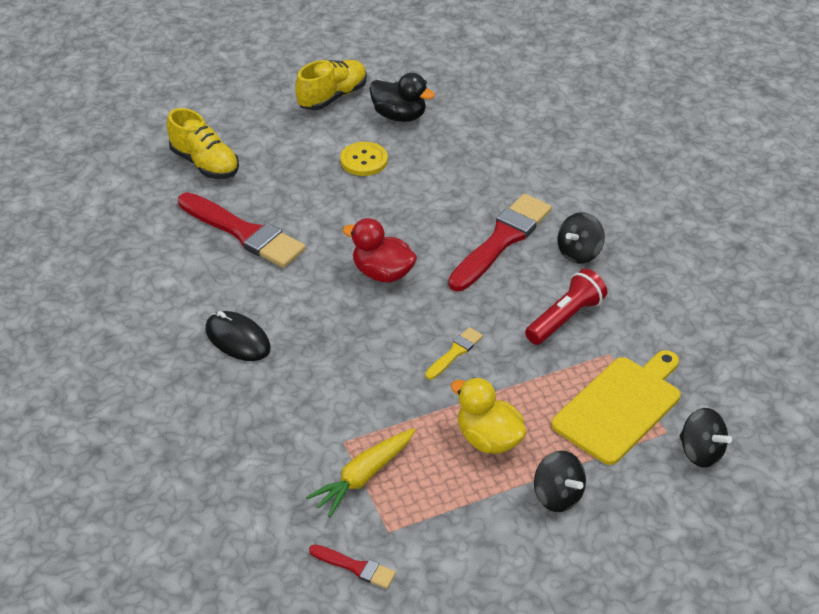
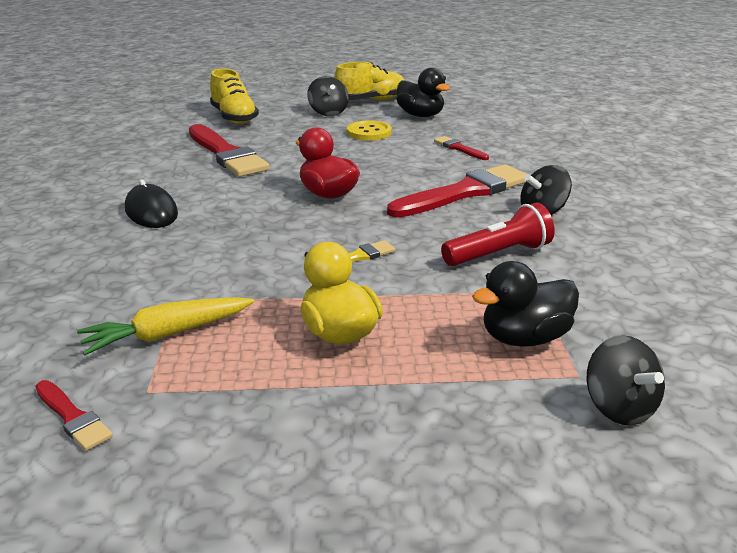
camera: 20 degrees right, 15 degrees down
black spinning top [534,451,586,512] -> black spinning top moved to [307,76,349,116]
yellow cutting board [551,350,680,465] -> black duck [472,261,579,347]
none -> red brush [434,136,489,160]

